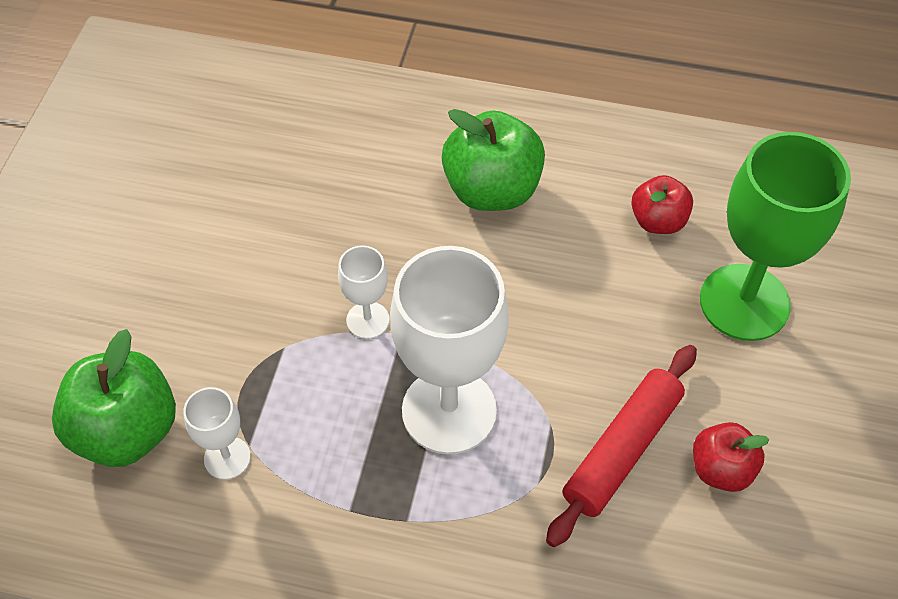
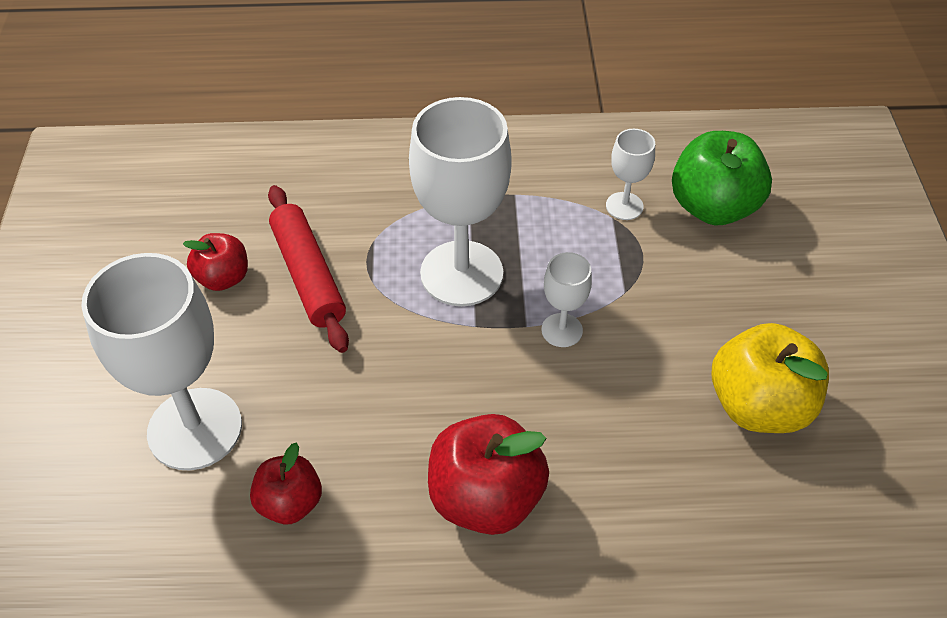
camera: 165 degrees right, 5 degrees down
green apple [442,109,545,211] -> red apple [428,414,549,535]
red rolling pin [546,345,697,547] -> red rolling pin turned 45 degrees counterclockwise [268,185,349,353]
green goblet [700,132,851,341] -> white goblet [81,253,242,470]
none -> yellow apple [711,323,829,433]

